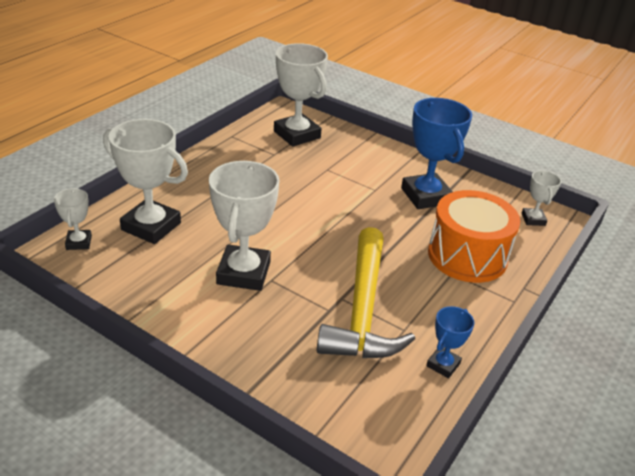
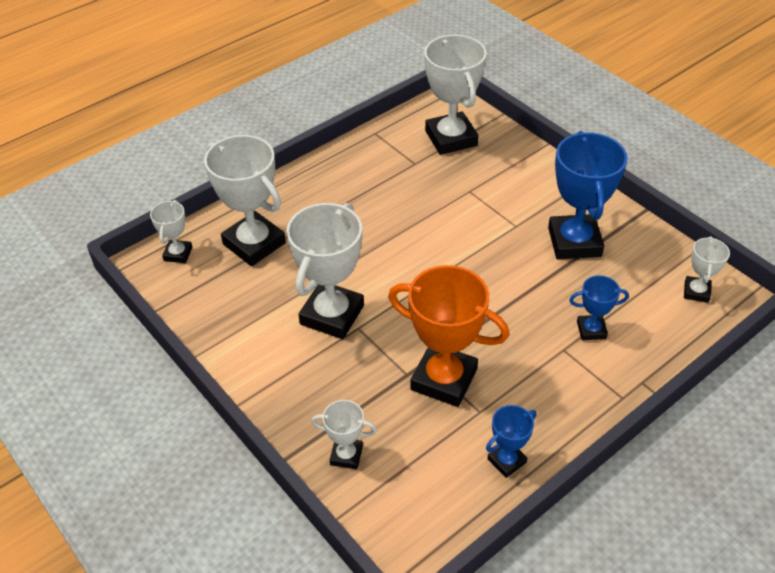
camera: 20 degrees right, 10 degrees up
yellow hammer [317,227,415,358] -> orange trophy [388,265,509,407]
orange drum [428,190,520,283] -> blue trophy [569,275,629,341]
none -> white trophy [311,400,377,469]

